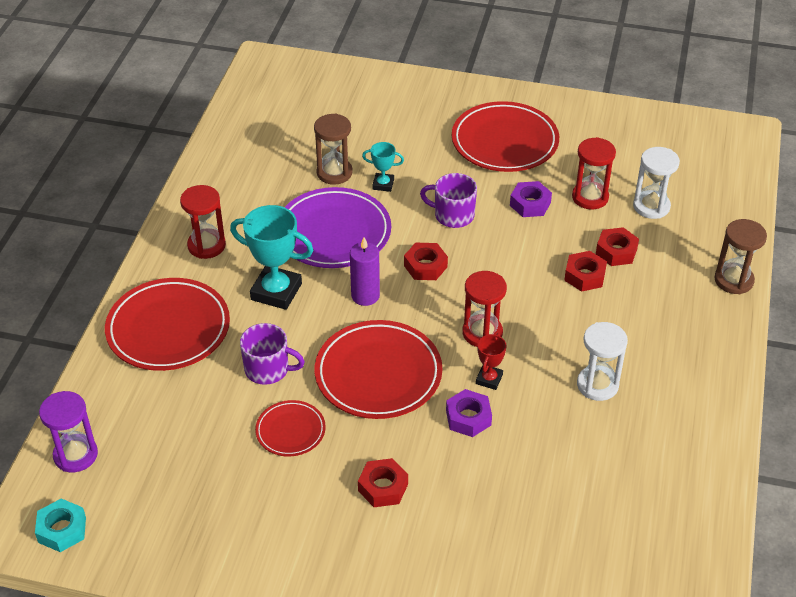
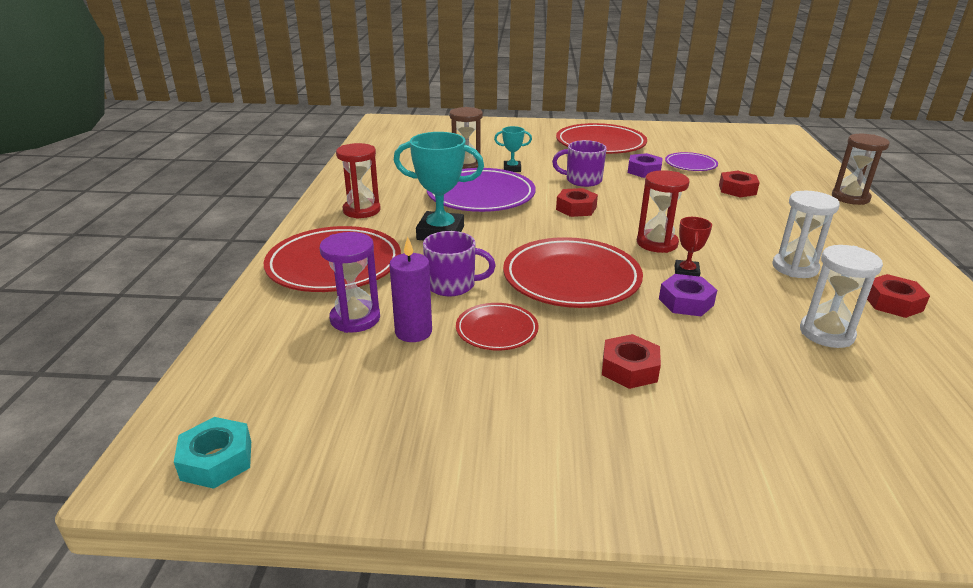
camera: 10 degrees left, 15 degrees down
purple hourglass [39,391,98,472] -> purple hourglass moved to [320,232,380,333]
purple candle [350,237,380,306] -> purple candle moved to [389,237,432,342]
red nut [564,251,607,292] -> red nut moved to [867,274,930,318]
red hourglass [572,137,616,209] -> purple plate [665,152,718,171]
white hourglass [633,147,680,219] -> white hourglass moved to [800,245,883,348]

